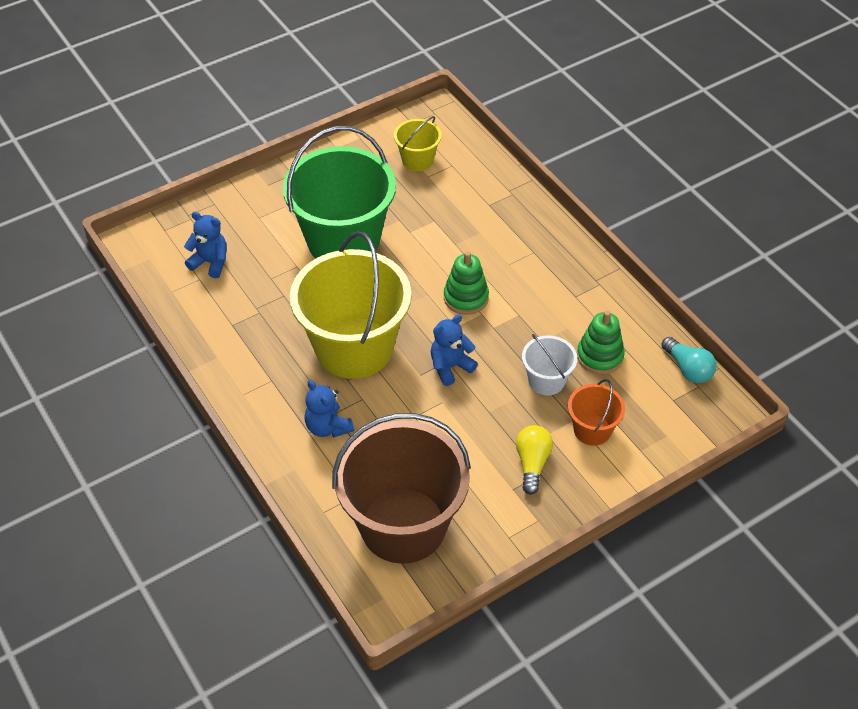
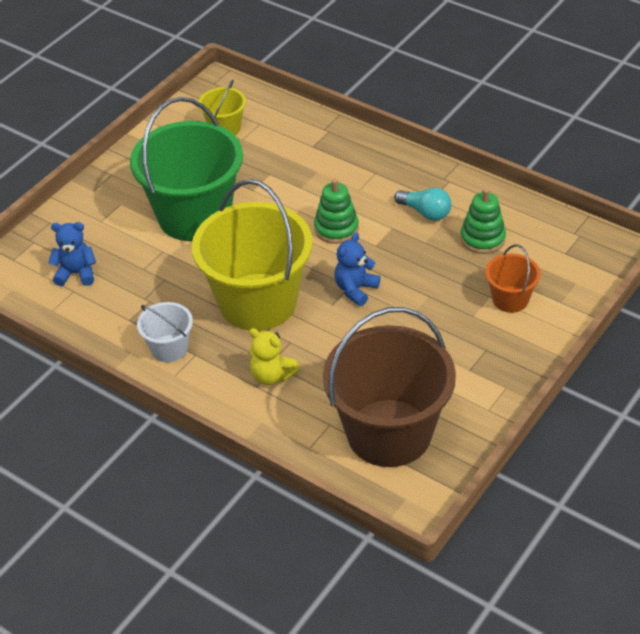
camera: 20 degrees left, 5 degrees down
blue teddy bear [304,380,354,437] -> yellow teddy bear [249,328,300,385]
yellow light bulb [516,425,553,495] -> none
white bucket [522,334,577,395] -> white bucket moved to [137,302,193,363]
turquoise light bulb [661,337,716,383] -> turquoise light bulb moved to [394,188,451,221]

